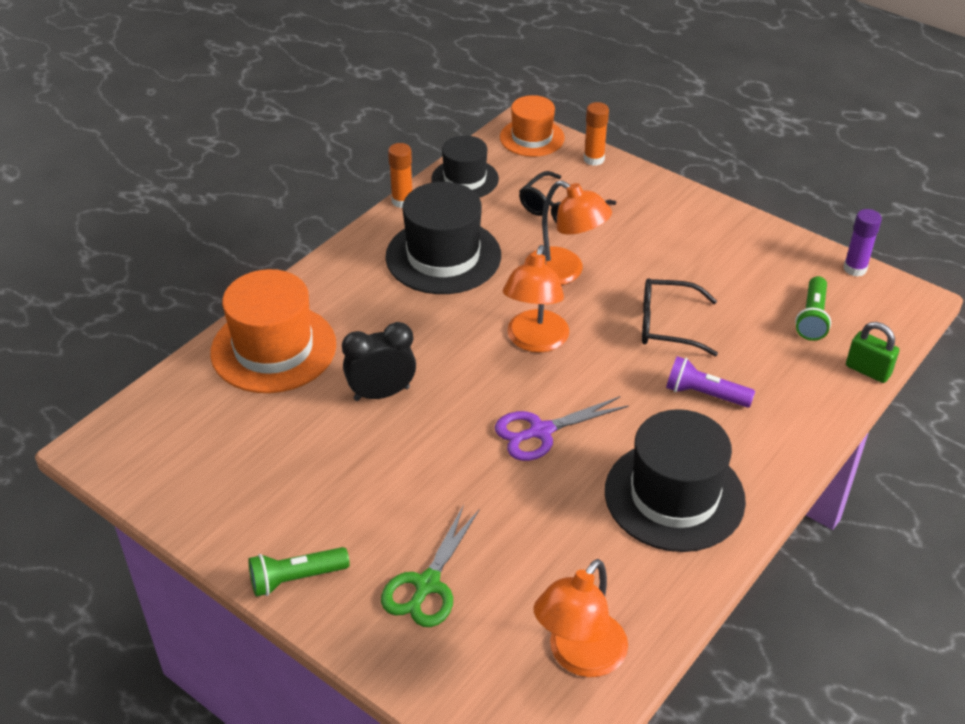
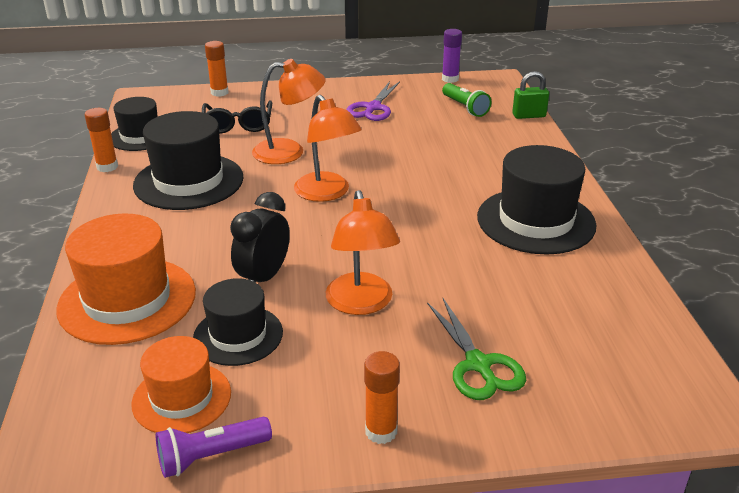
camera: 45 degrees left, 10 degrees down
green flashlight [248,547,350,597] -> orange glue stick [364,351,400,444]
purple scissors [495,396,628,461] -> purple scissors moved to [346,81,400,121]
orange hat [500,95,565,157] -> orange hat moved to [131,336,231,433]
orange lamp [534,559,628,677] -> orange lamp moved to [326,190,400,315]
black glasses [642,278,718,356] -> none
purple flashlight [666,356,755,408] -> purple flashlight moved to [156,416,272,478]
none -> black hat [193,278,283,366]

